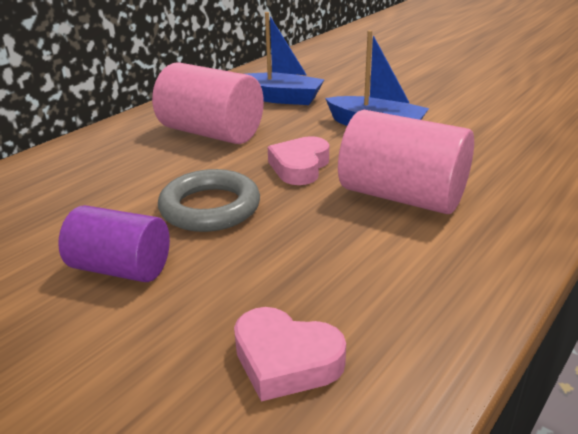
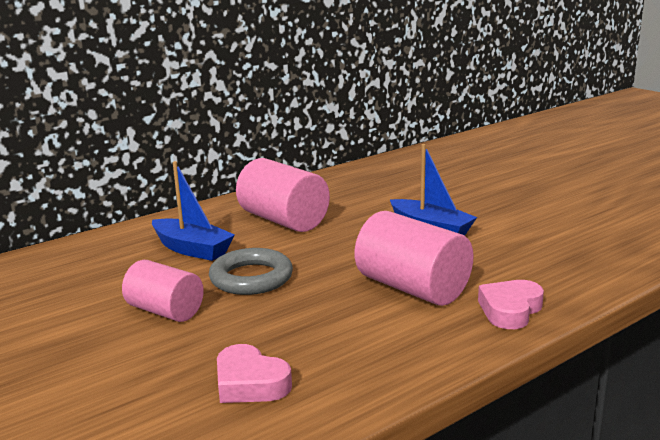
camera: 15 degrees right, 10 degrees down
purple cylinder [58,205,170,282] -> pink cylinder [122,260,204,322]
blue boat [246,12,325,105] -> blue boat moved to [152,161,235,261]
pink heart [268,136,329,185] -> pink heart moved to [478,280,544,329]

